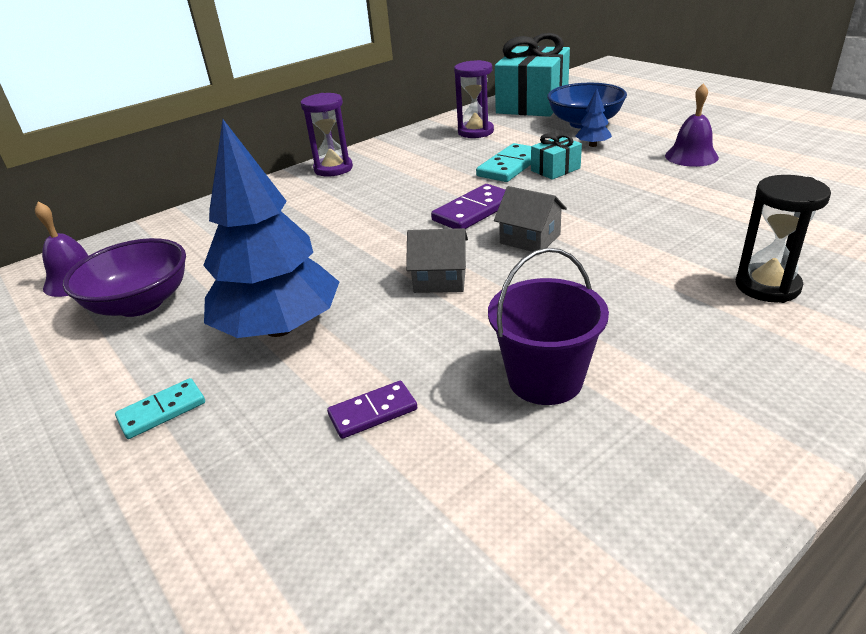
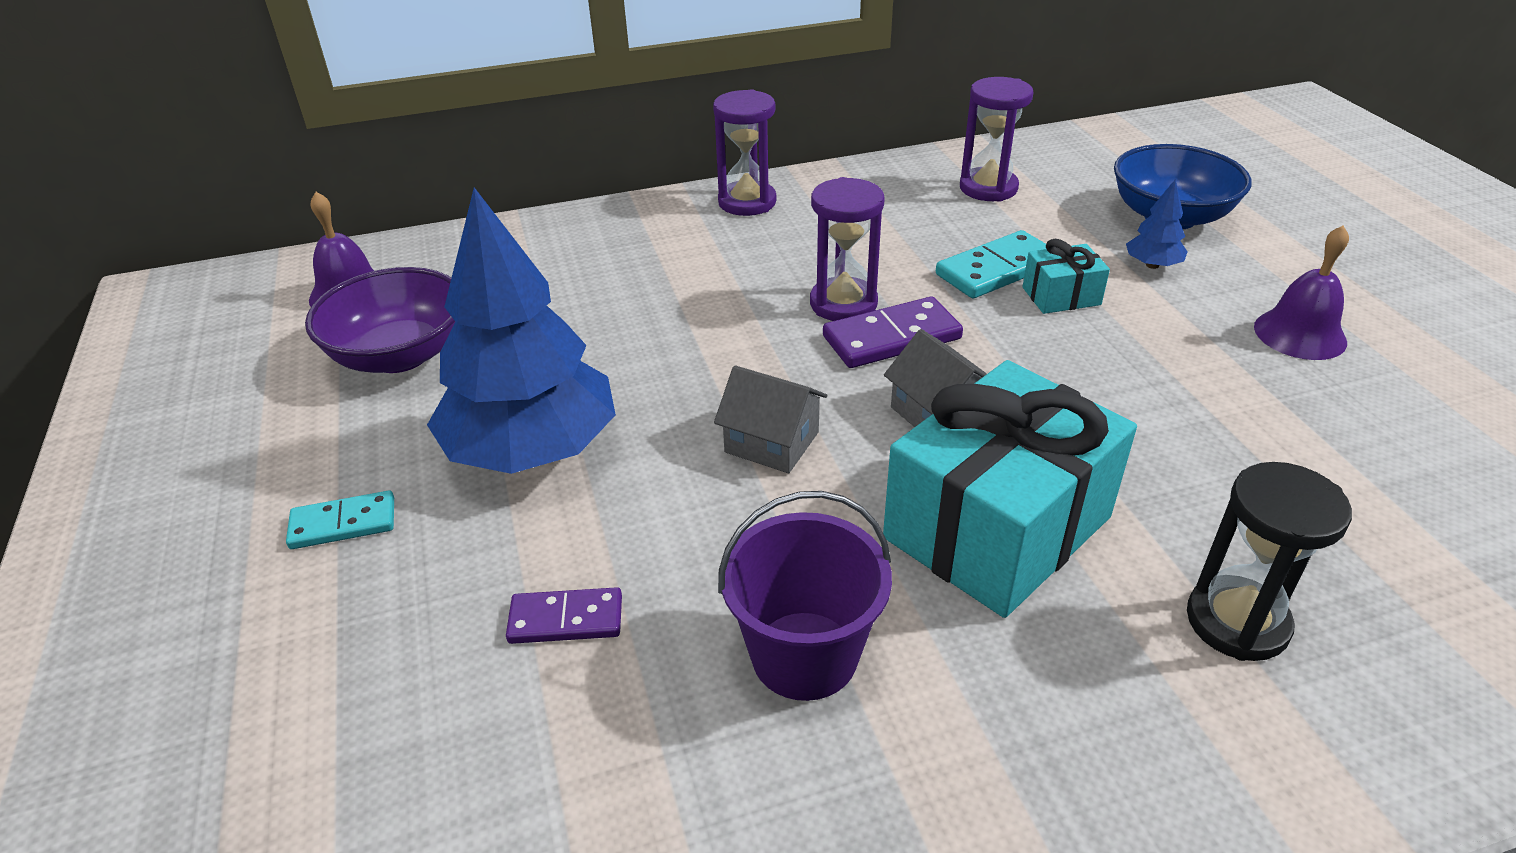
camera: 20 degrees right, 5 degrees up
turquoise gift [495,33,570,117] -> turquoise gift moved to [883,360,1137,618]
none -> purple hourglass [810,177,885,321]

